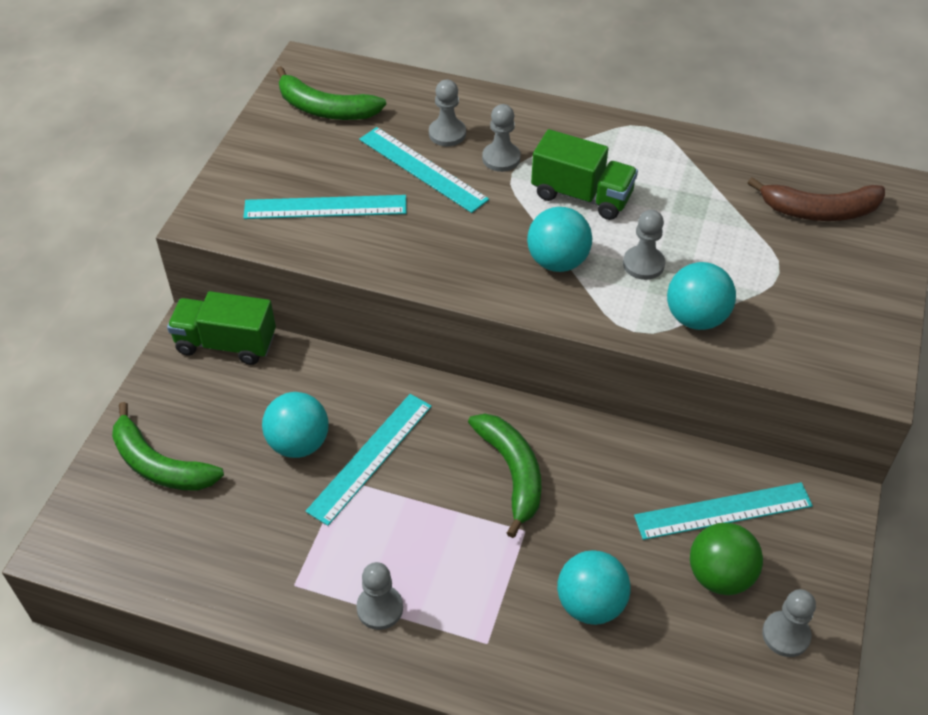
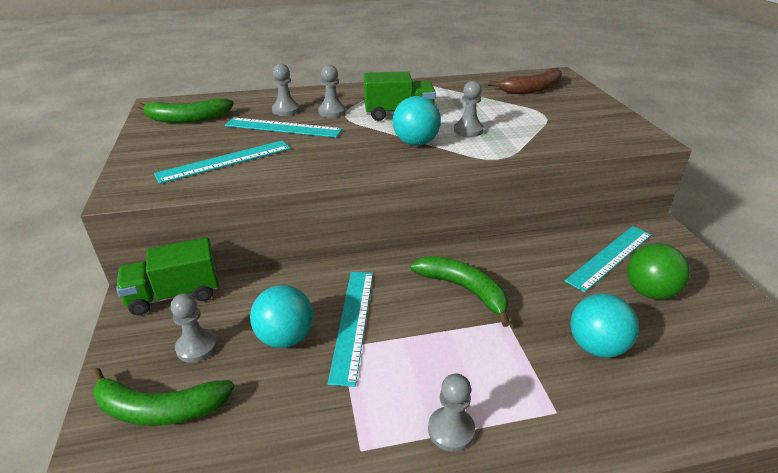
camera: 30 degrees left, 15 degrees down
turquoise ball [667,262,736,330] -> none
grey pawn [762,589,816,657] -> grey pawn moved to [171,293,218,363]

